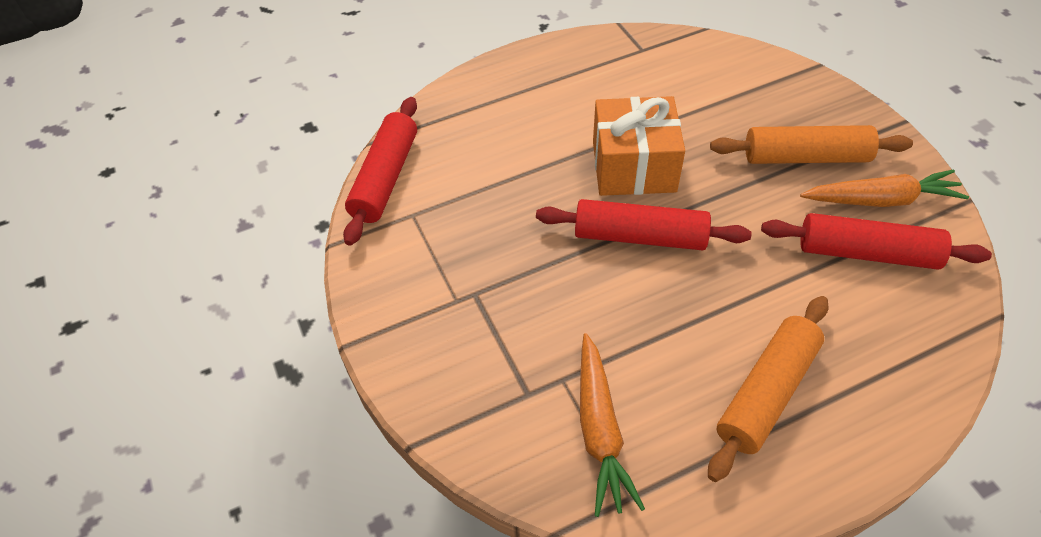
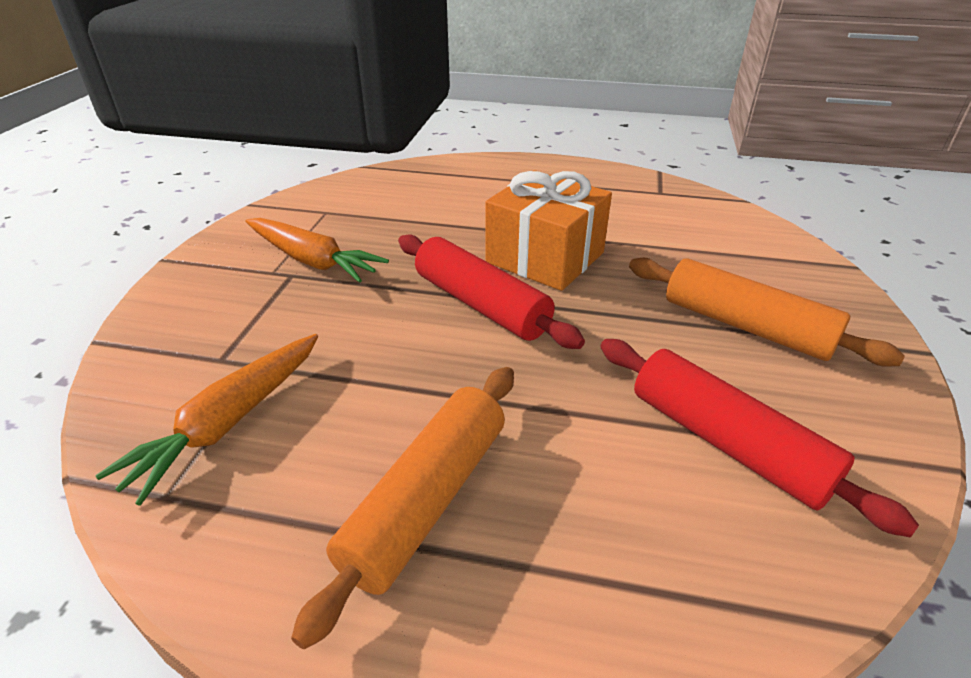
camera: 35 degrees right, 15 degrees down
red rolling pin [343,97,417,246] -> none
orange rolling pin [708,296,828,482] -> orange rolling pin turned 45 degrees counterclockwise [291,367,514,649]
orange carrot [800,169,969,207] -> orange carrot moved to [245,218,389,283]

